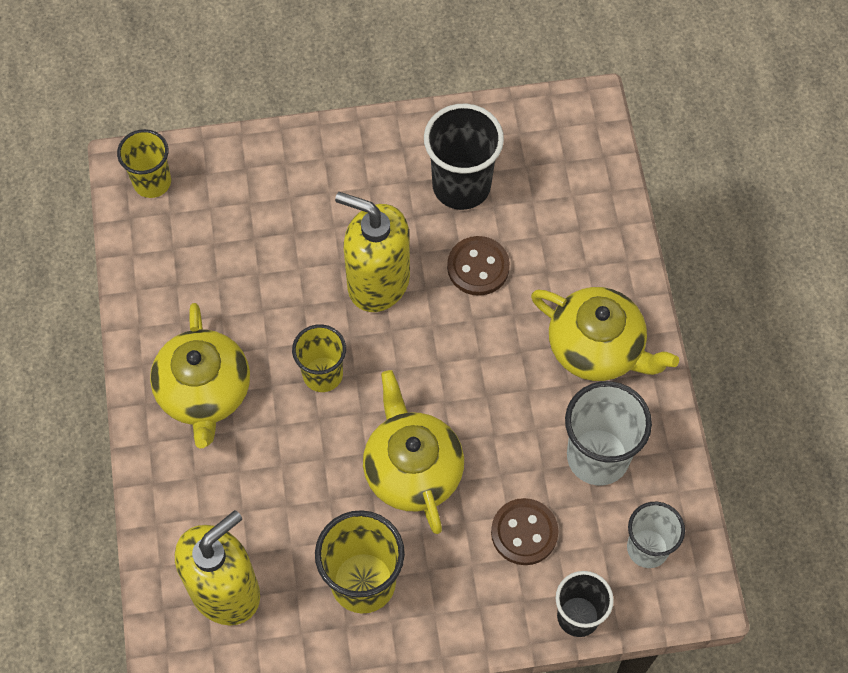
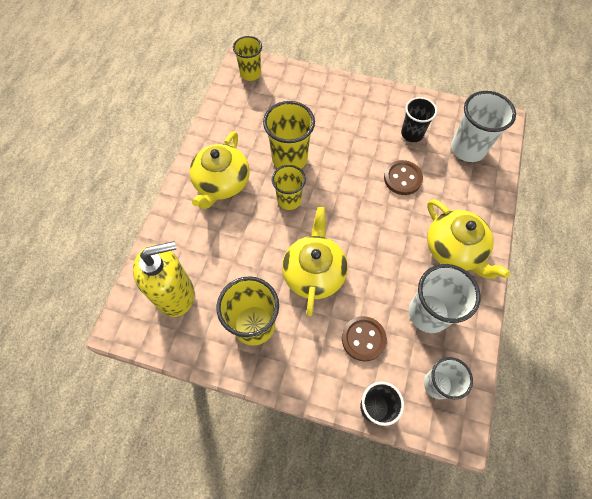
camera: 25 degrees right, 0 degrees up
yellow soap dispenser [335,192,410,312] -> none
black cup [424,104,504,210] -> black cup [401,97,437,142], size x0.65
none -> yellow cup [263,101,315,169]
none -> white cup [451,91,516,162]

